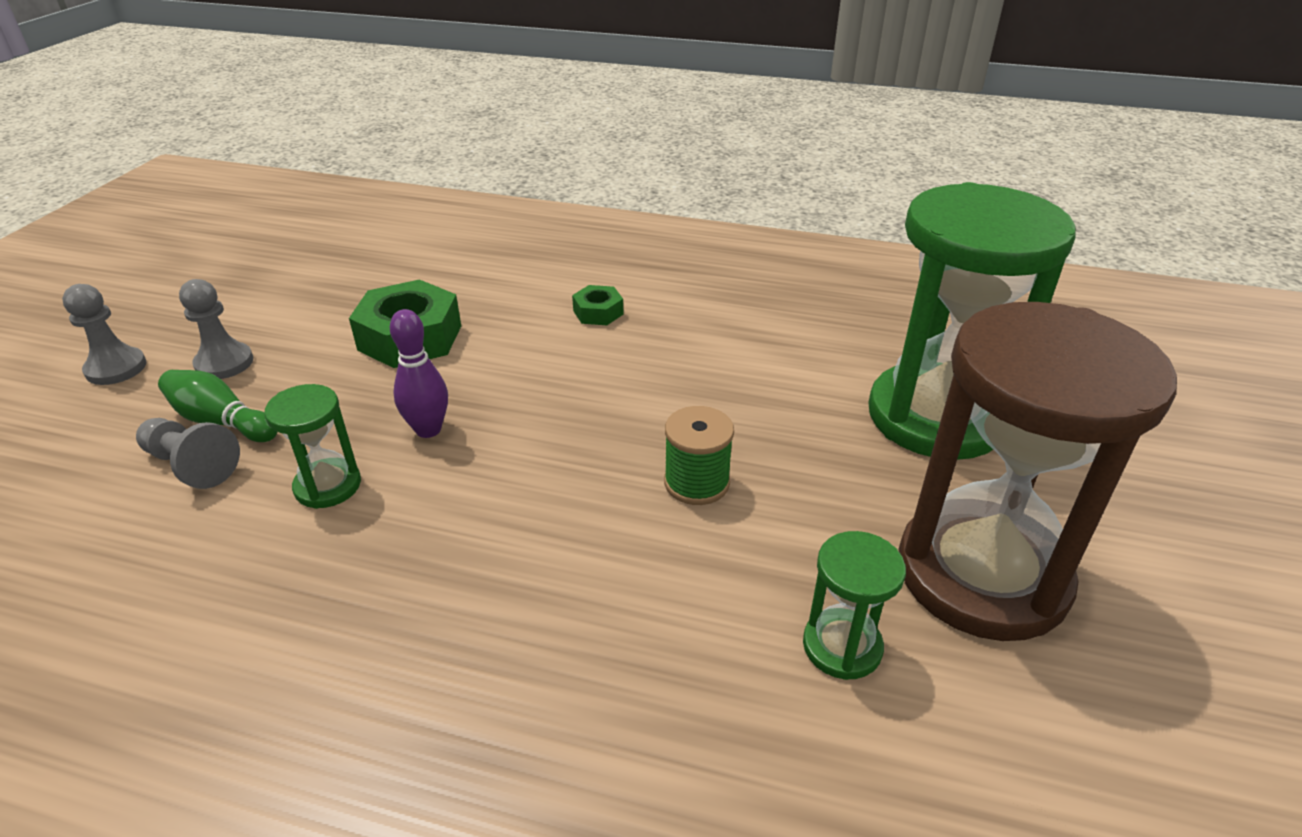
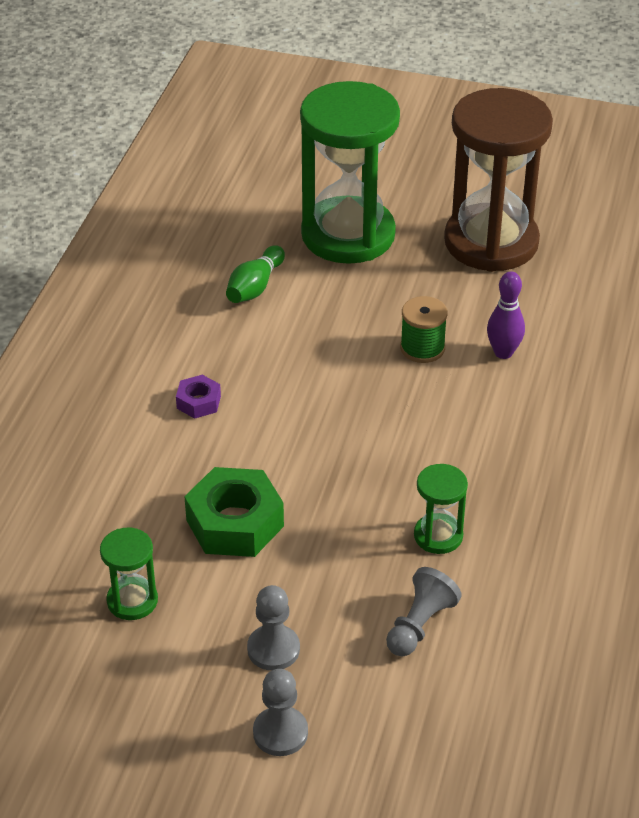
camera: 90 degrees left, 5 degrees up
green bowling pin [158,370,277,442] -> green bowling pin moved to [226,245,285,303]
purple bowling pin [390,309,448,438] -> purple bowling pin moved to [487,271,525,359]
green nut [572,285,624,325] -> purple nut [176,375,221,419]
green hourglass [803,531,906,680] -> green hourglass moved to [100,528,158,620]

